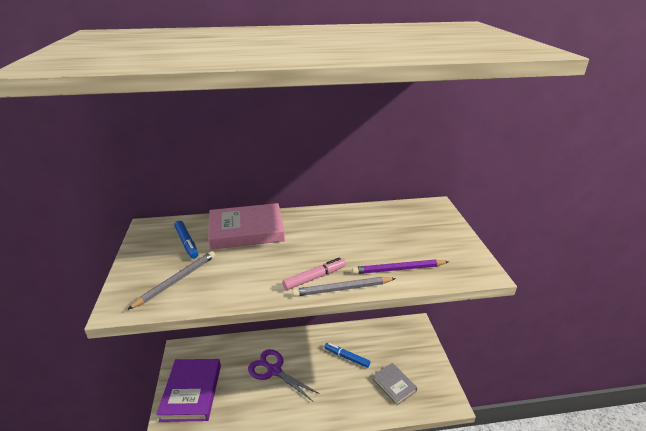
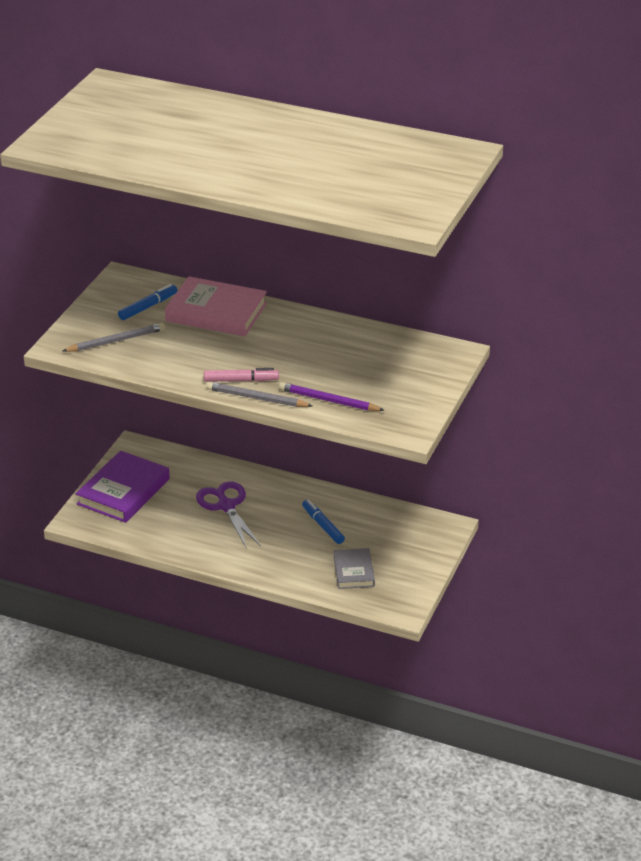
camera: 30 degrees right, 5 degrees up
blue marker [174,221,198,259] -> blue marker turned 135 degrees counterclockwise [118,284,177,320]

